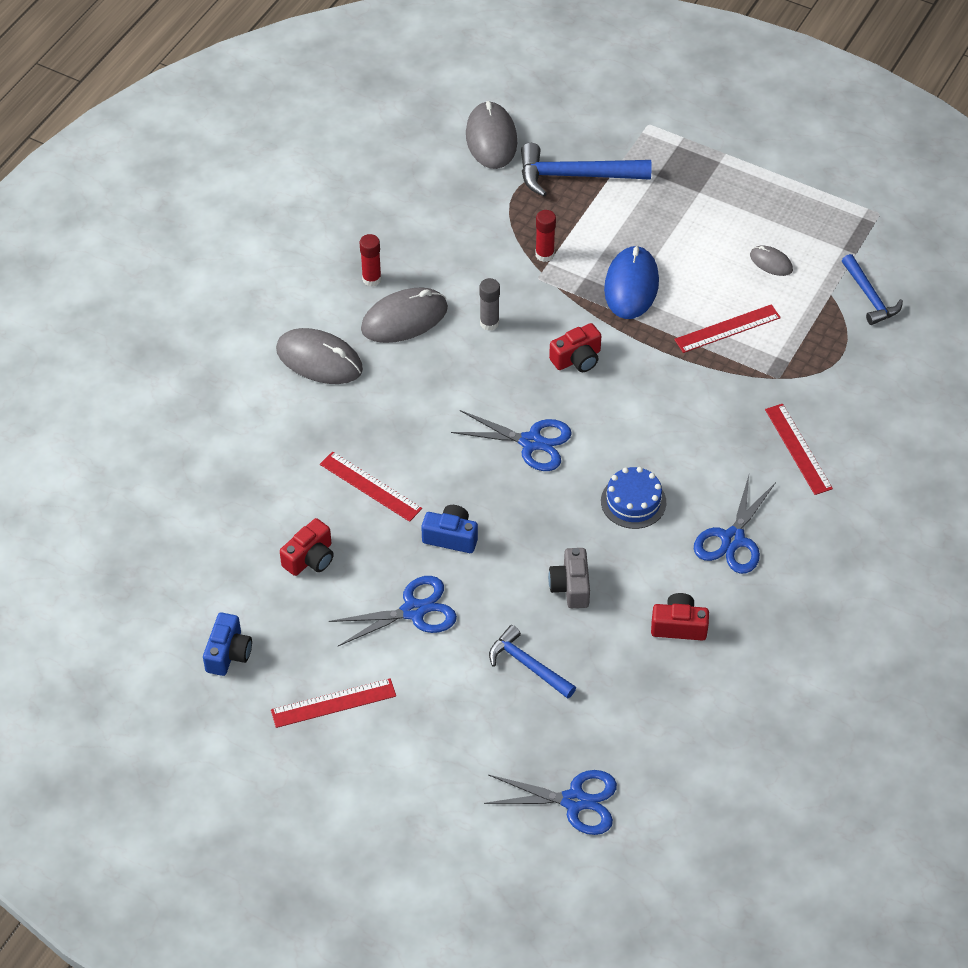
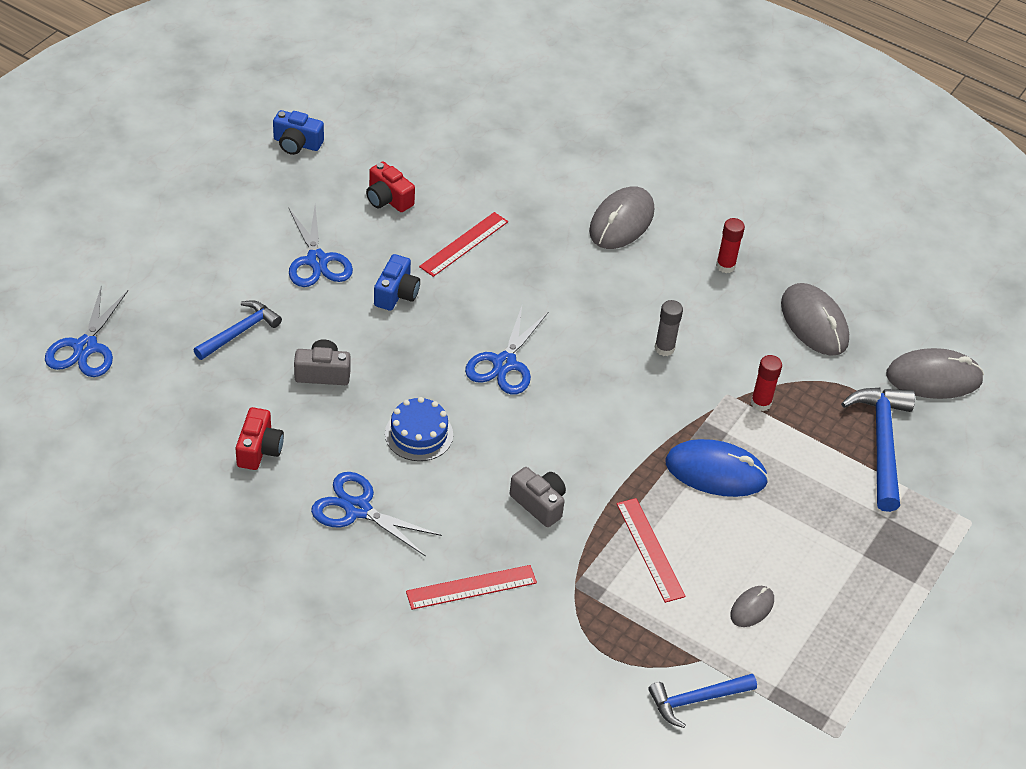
camera: 90 degrees right, 5 degrees down
red ruler [271,678,396,728] -> none
grey mouse [361,287,448,343] -> grey mouse moved to [781,283,849,356]
red camera [549,323,601,372] -> none
none -> grey camera [510,467,566,527]

